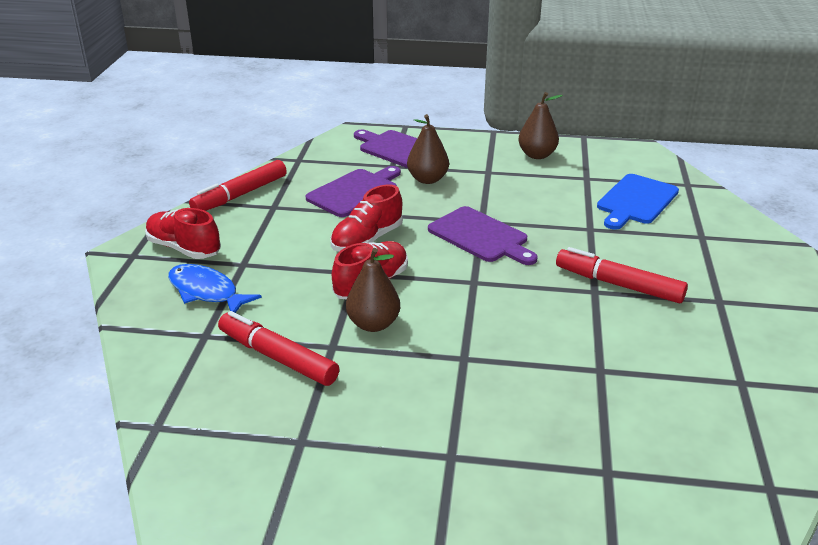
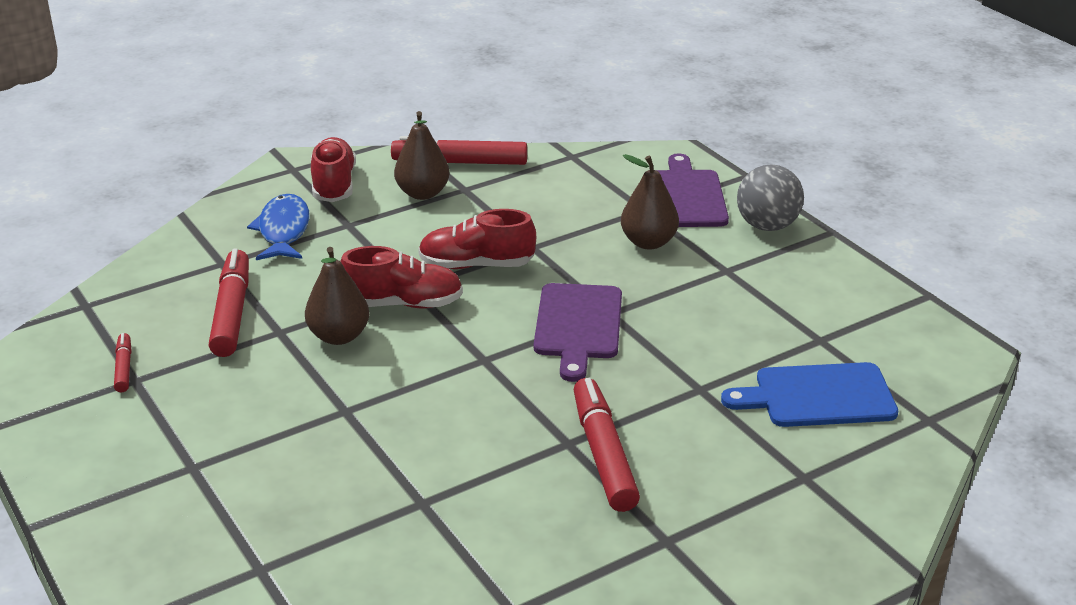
camera: 50 degrees right, 0 degrees up
purple cutting board [306,166,401,217] -> none
brown pear [518,92,563,159] -> brown pear moved to [394,111,450,200]
none -> red marker [114,333,132,392]
none -> grey ball [737,164,804,231]

